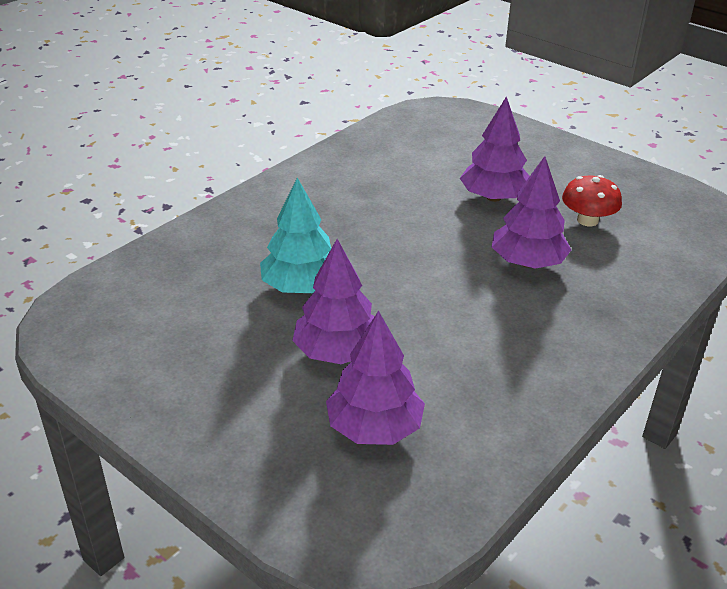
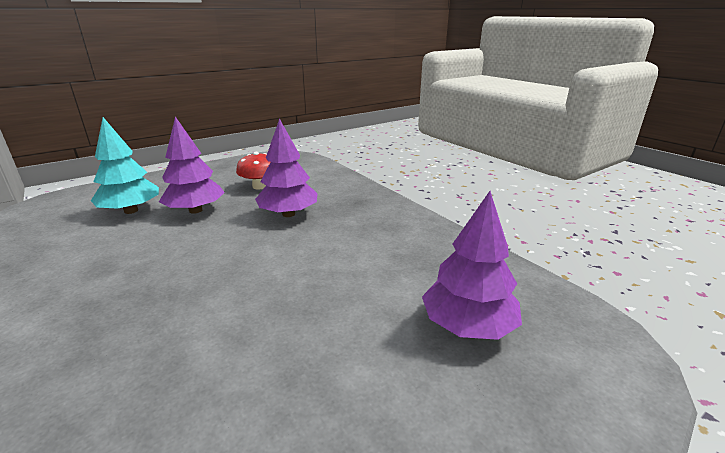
camera: 75 degrees left, 10 degrees down
turquoise tree [260,178,331,293] -> turquoise tree moved to [91,117,159,214]
purple tree [292,239,375,364] -> none

